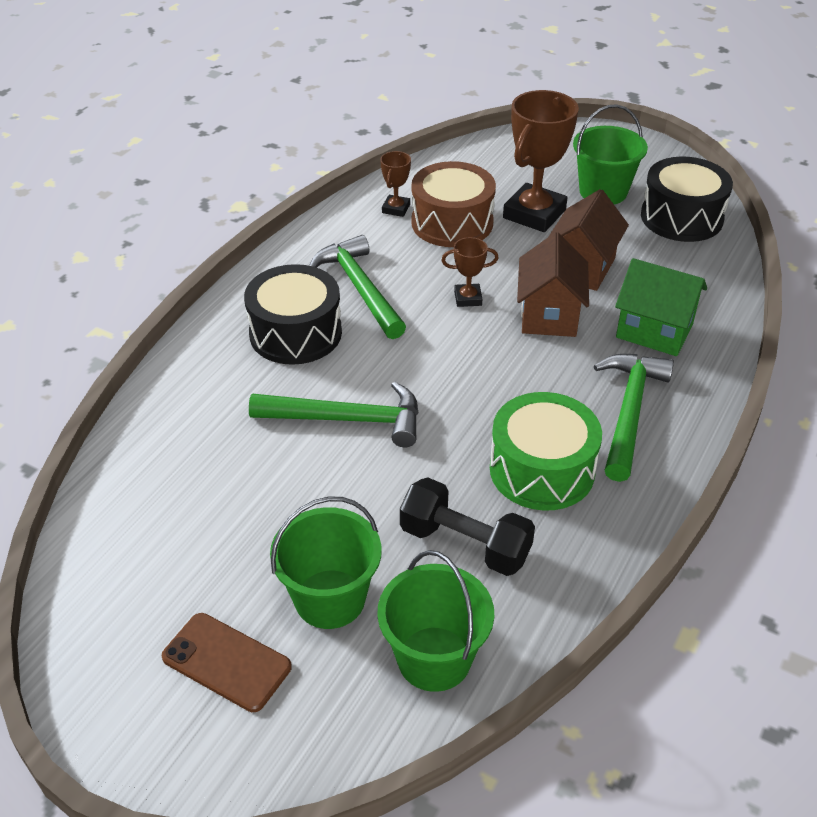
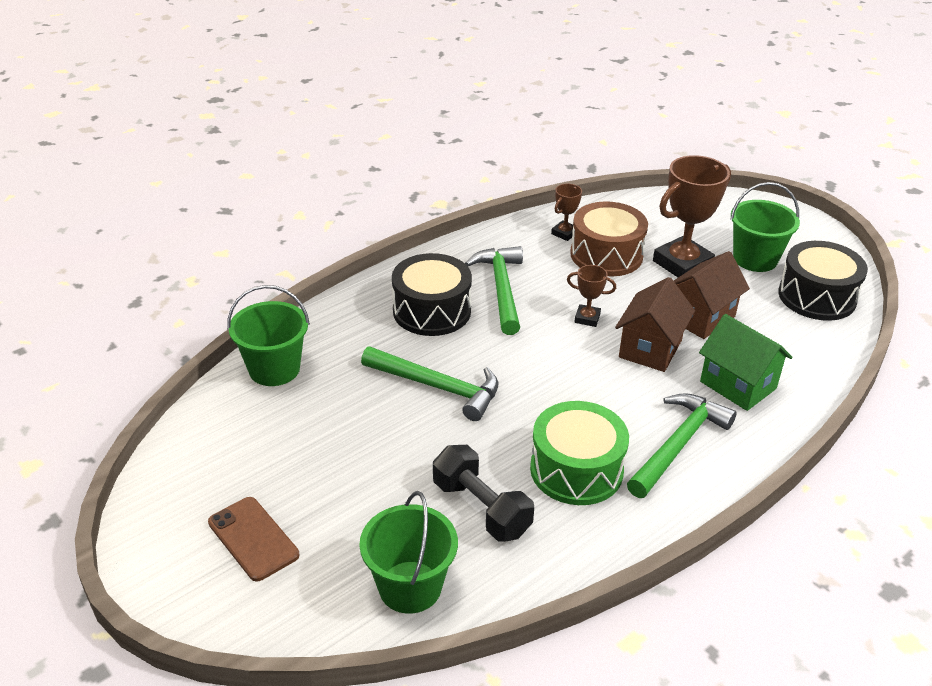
camera: 20 degrees right, 5 degrees down
green bucket [270,496,382,629] -> green bucket moved to [227,285,310,386]

